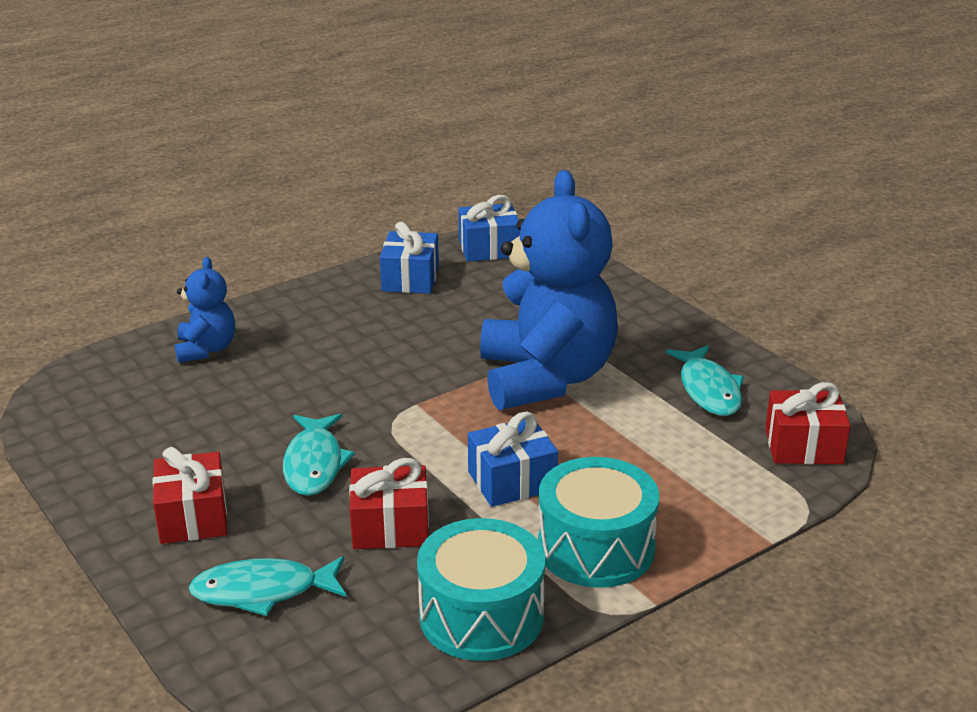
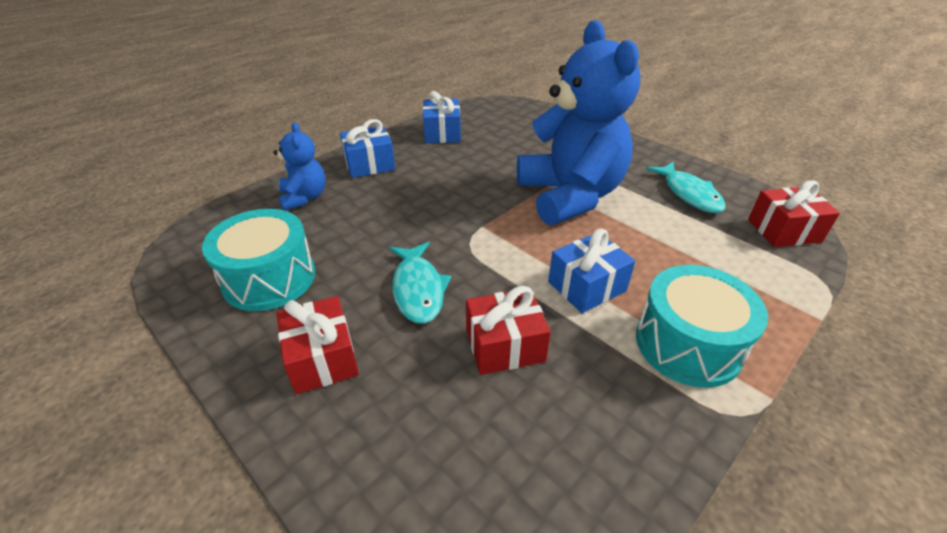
camera: 10 degrees left, 10 degrees up
turquoise fish [188,556,347,616] -> none
turquoise drum [417,518,545,661] -> turquoise drum moved to [202,209,315,311]
blue gift [458,195,520,262] -> blue gift moved to [340,119,395,178]

